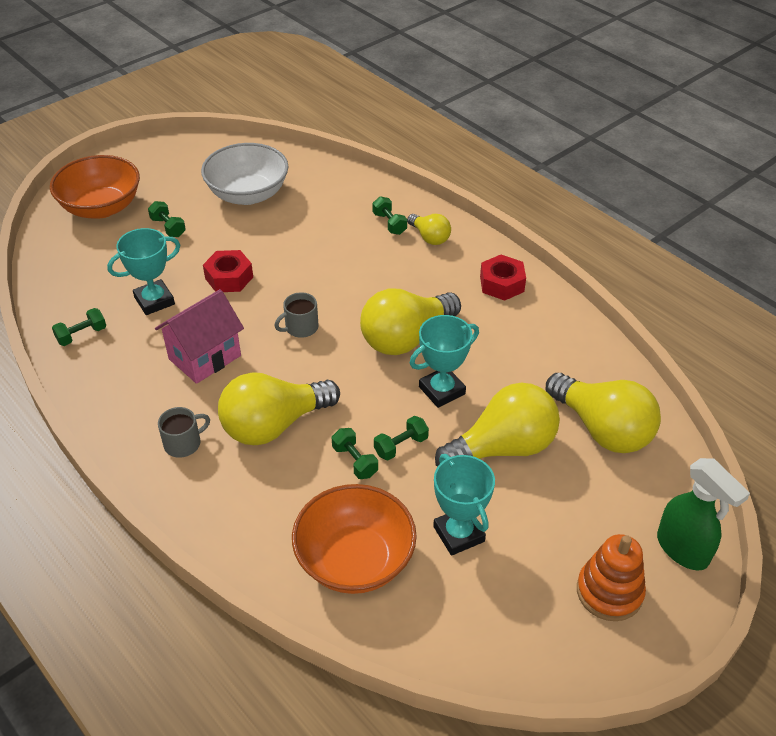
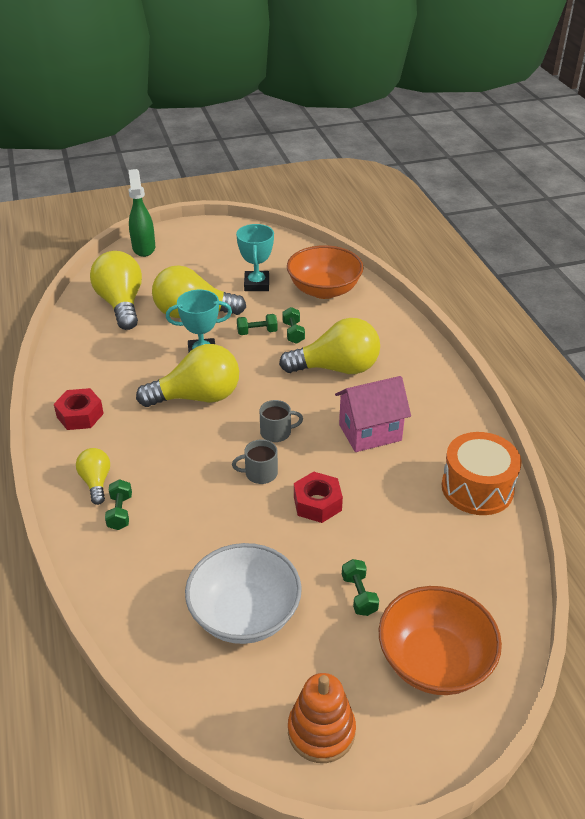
camera: 155 degrees left, 5 degrees down
green dumbbell [52,308,106,346] -> orange drum [442,432,522,515]
turquoise trophy [107,228,180,315] -> none
grey mug [158,407,210,458] -> grey mug moved to [232,439,278,484]
orange stacking toy [577,534,646,621] -> orange stacking toy moved to [288,673,356,763]

